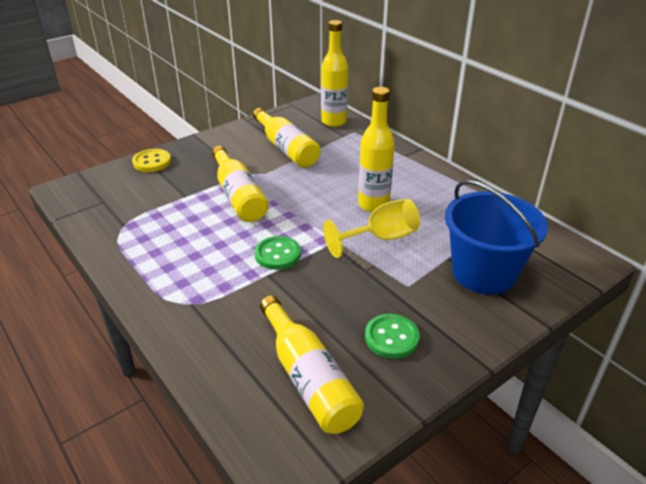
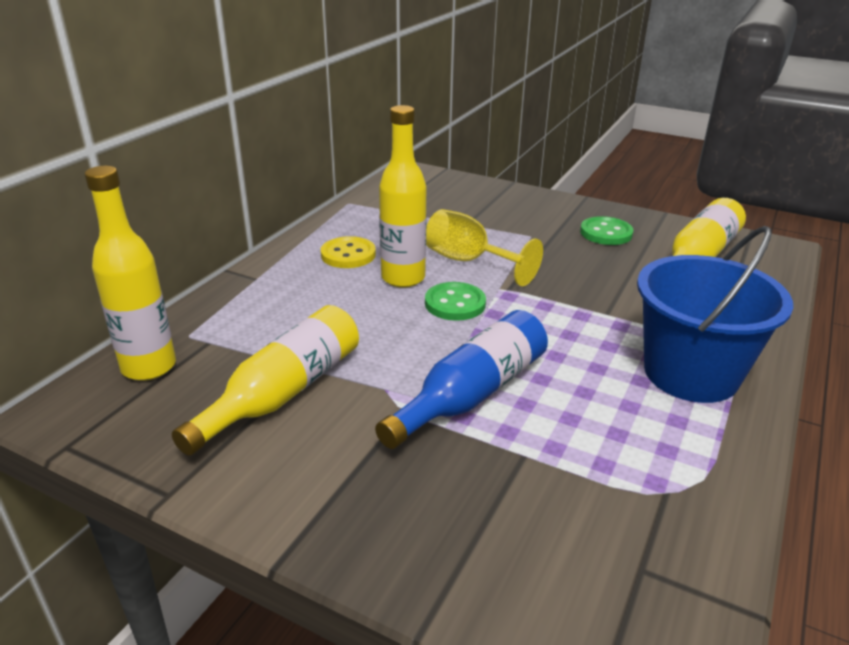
camera: 115 degrees left, 5 degrees down
yellow button [132,149,171,172] -> yellow button moved to [321,236,376,268]
yellow bottle [212,146,269,222] -> blue bottle [375,310,548,449]
green button [254,236,301,270] -> green button moved to [425,282,486,321]
blue bucket [445,180,548,294] -> blue bucket moved to [637,226,793,403]

